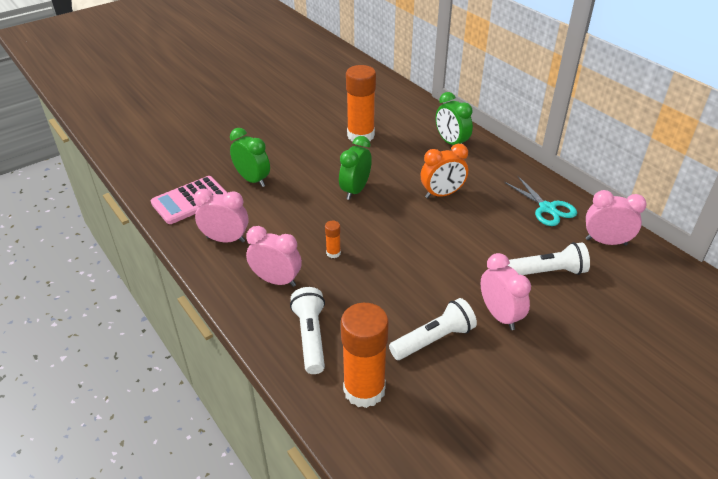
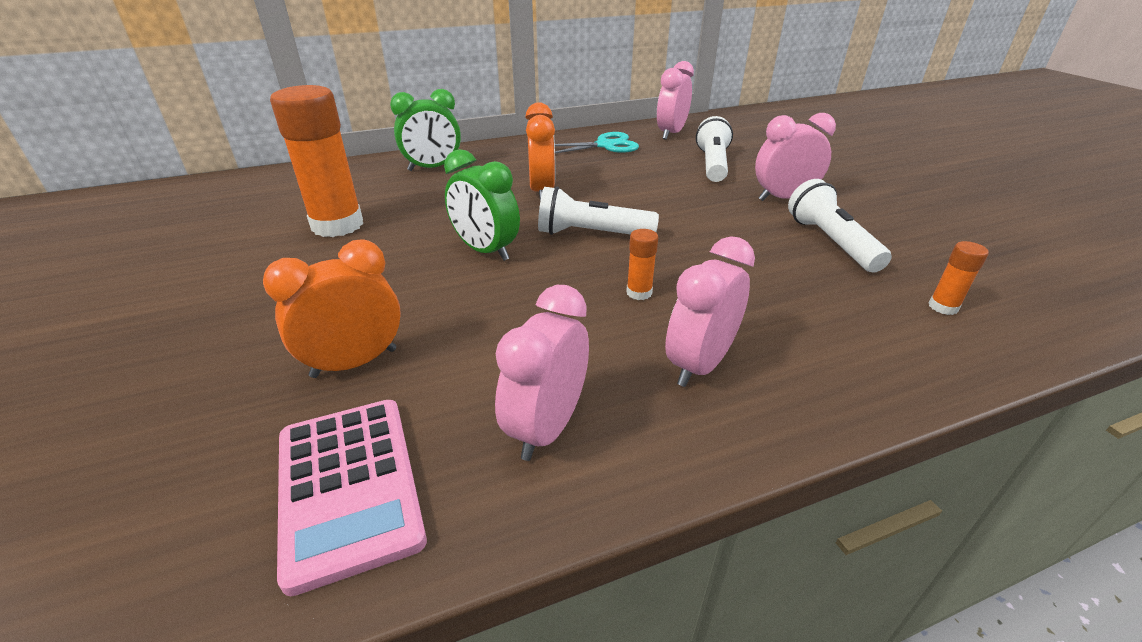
camera: 75 degrees left, 5 degrees down
green clock [230,128,270,187] -> orange clock [263,239,401,378]
white flashlight [290,287,325,374] -> white flashlight moved to [538,186,659,235]
orange glue stick [341,303,389,408] -> orange glue stick [929,241,989,315], size x0.43

